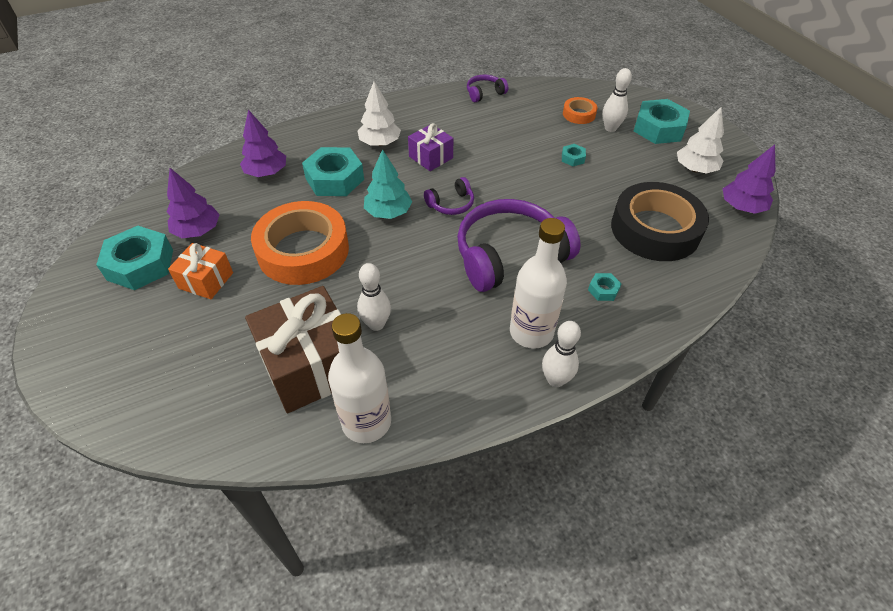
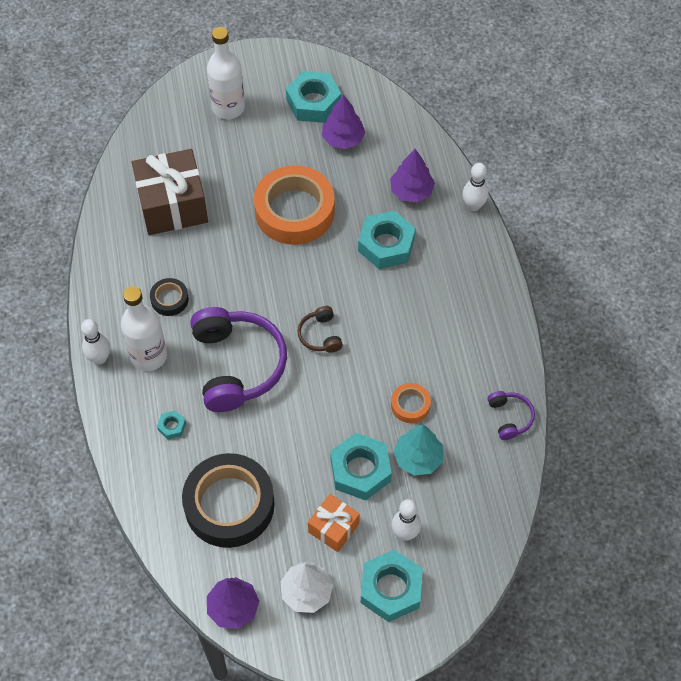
camera: 105 degrees right, 10 degrees up
orange gift [168,243,233,299] -> orange gift moved to [308,494,360,552]
white bottle [328,313,391,443] -> white bottle moved to [207,27,245,119]
white bowling pin [357,263,391,331] -> white bowling pin moved to [462,163,488,211]
white tree [358,81,401,146] -> none
turquoise tree [364,149,412,219] -> turquoise tree moved to [393,425,443,476]
purple gift [408,123,454,171] -> none
purple headphones [424,177,474,215] -> brown headphones [297,306,343,353]
turquoise nut [562,144,586,166] -> turquoise nut [330,433,392,501], size x2.21
orange tape [563,97,597,124] -> orange tape moved to [391,383,431,423]
none -> black tape [150,278,189,316]

